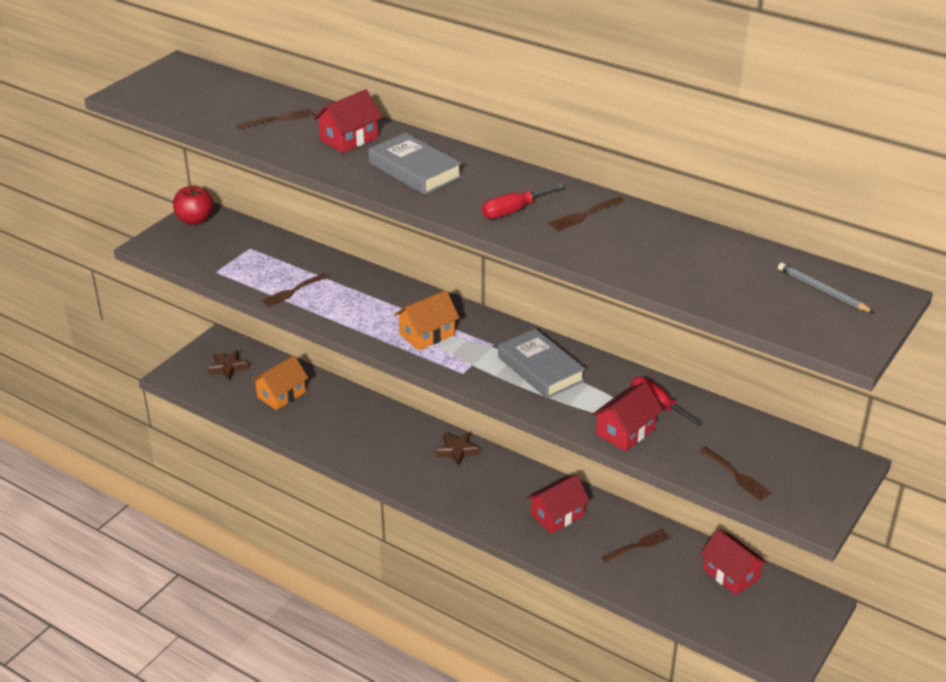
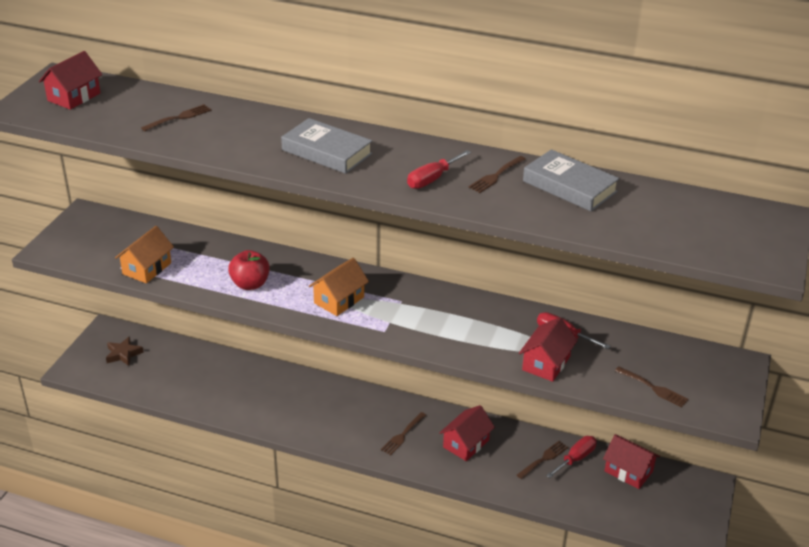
camera: 15 degrees left, 0 degrees up
red apple [173,185,214,225] -> red apple moved to [228,250,270,290]
orange house [251,355,308,410] -> orange house moved to [115,226,174,283]
brown fork [261,273,328,307] -> brown fork moved to [381,412,427,455]
red house [313,89,382,153] -> red house moved to [39,51,103,110]
brown star [436,432,479,466] -> none
grey book [498,329,585,399] -> grey book moved to [523,149,620,212]
grey pencil [778,263,874,313] -> none
none -> red screwdriver [546,436,597,478]

